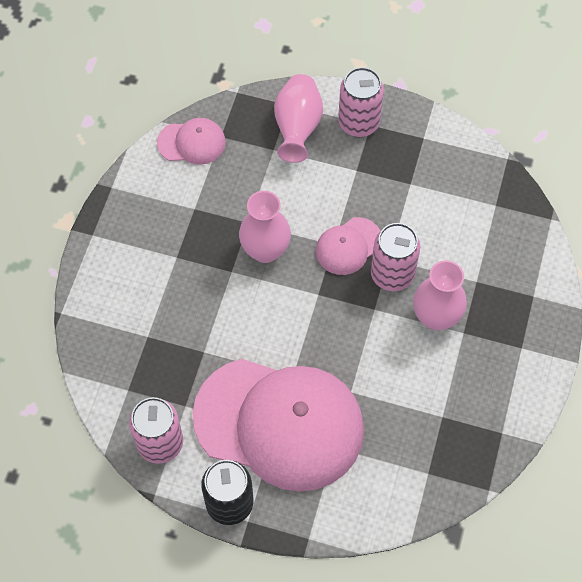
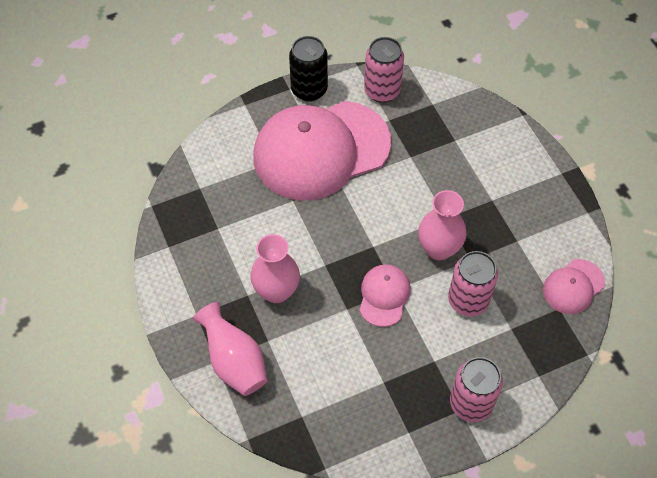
camera: 140 degrees right, 5 degrees down
pink vase [274,74,323,163] -> pink vase moved to [193,302,267,396]
pink can [371,223,420,291] -> pink can moved to [448,251,498,317]

